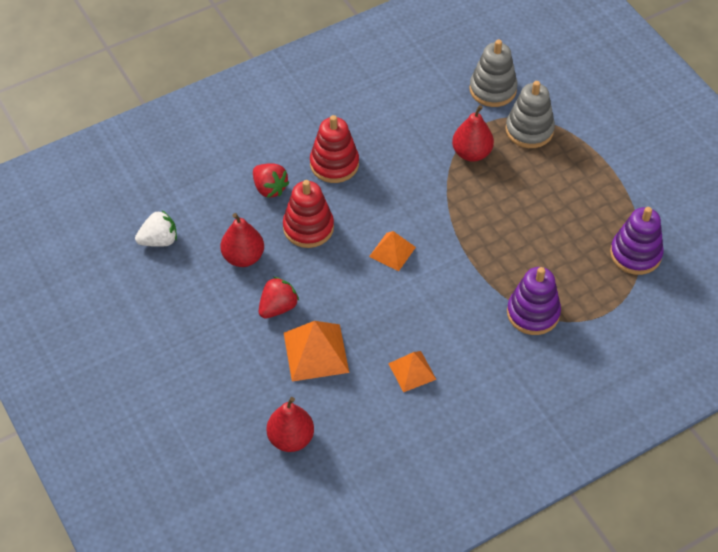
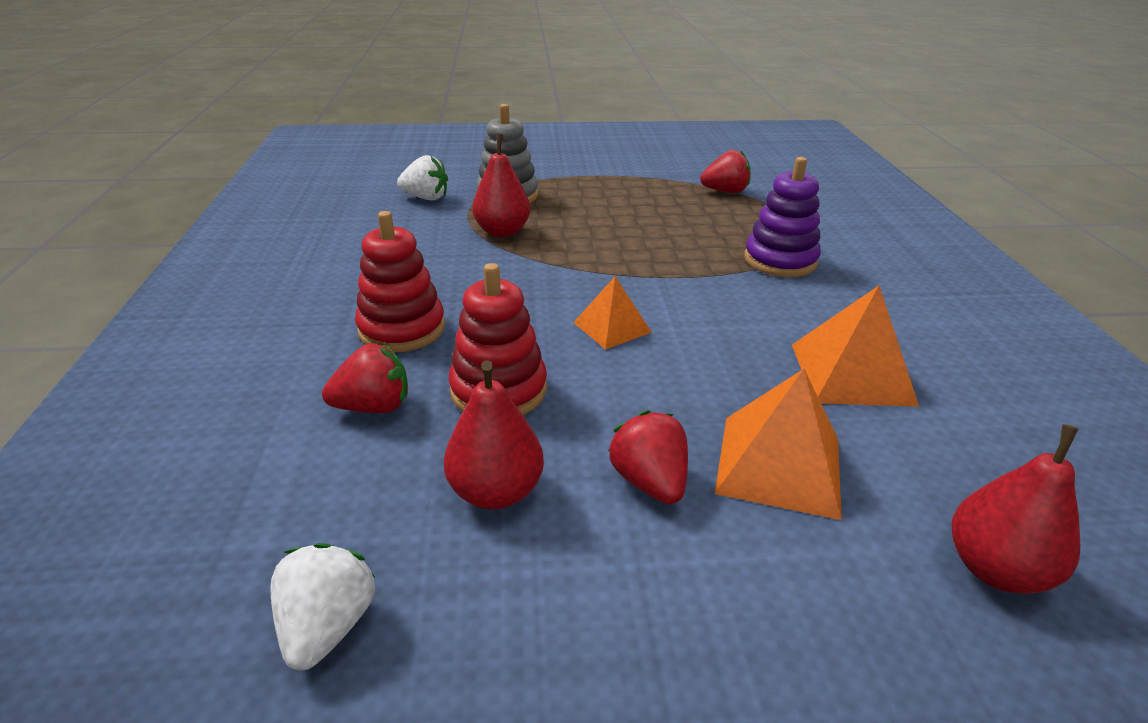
camera: 65 degrees left, 20 degrees down
orange pyramid [388,351,437,392] -> orange pyramid [792,286,919,407], size x1.60
grey stacking toy [469,40,518,107] -> white strawberry [397,155,448,201]
purple stacking toy [610,207,664,275] -> red strawberry [700,150,751,193]

